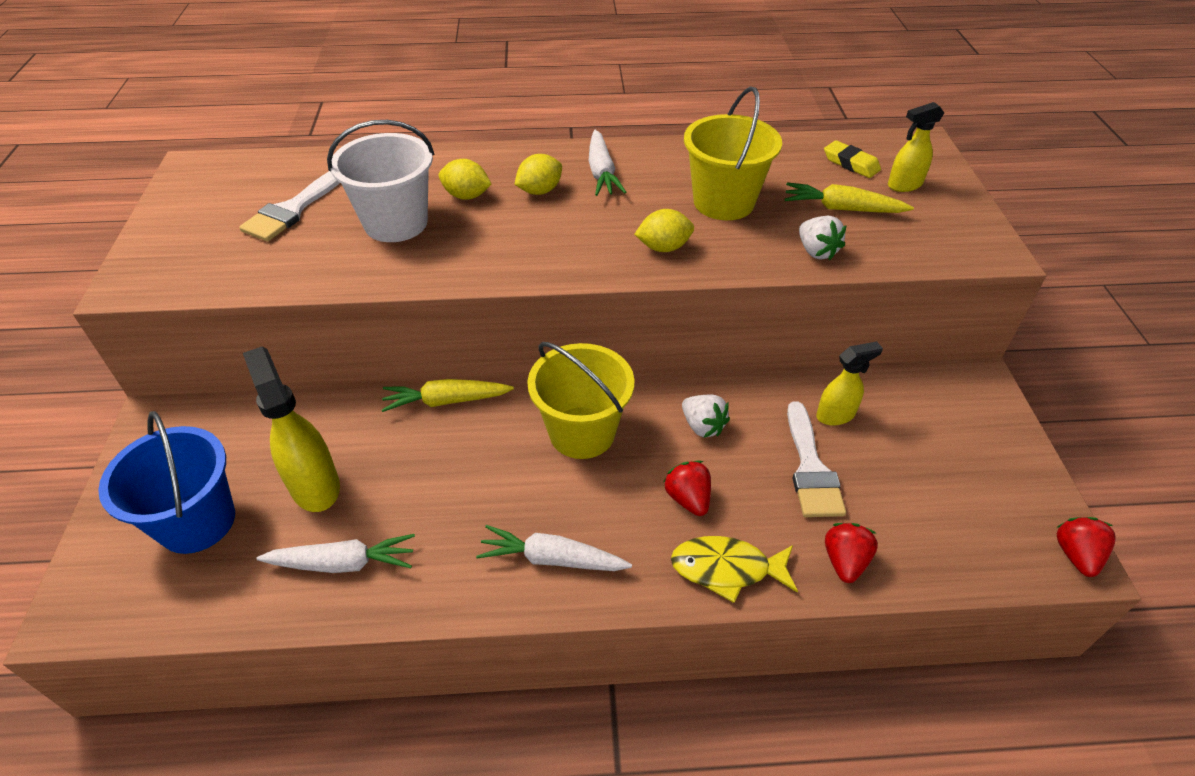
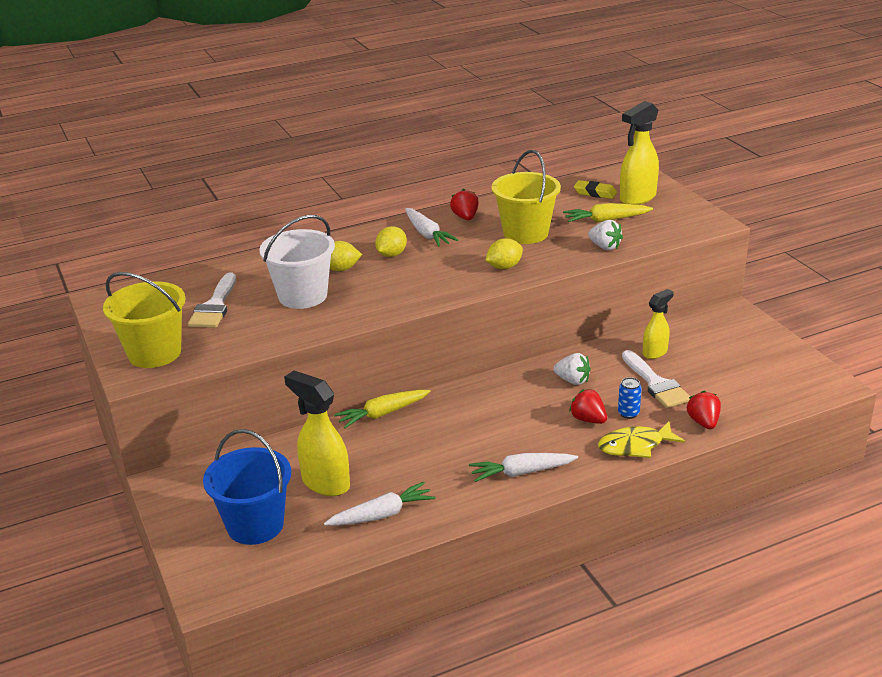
camera: 20 degrees left, 15 degrees down
yellow bucket [527,342,635,459] -> yellow bucket moved to [103,272,186,368]
yellow spray bottle [888,102,944,192] -> yellow spray bottle [620,101,659,205], size x1.61
red strawberry [1056,517,1116,577] -> red strawberry moved to [450,189,479,220]
none -> blue can [618,377,642,419]

